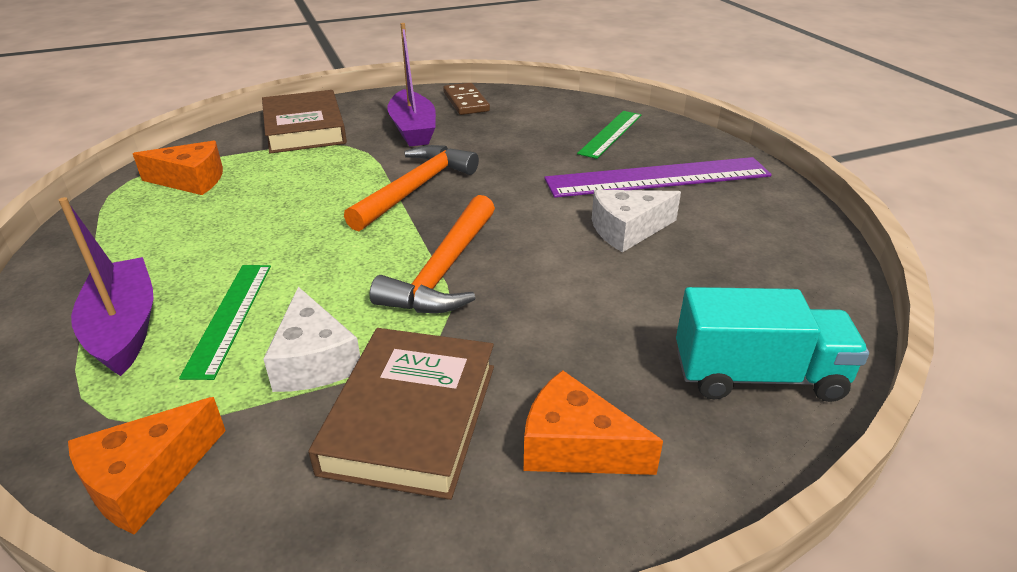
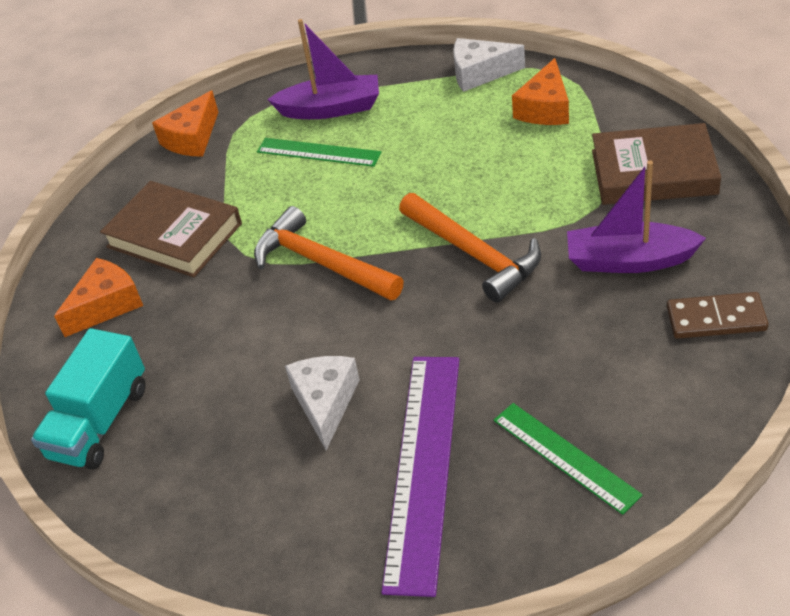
camera: 115 degrees right, 10 degrees up
orange cheese [68,397,226,535] -> orange cheese turned 120 degrees counterclockwise [152,90,218,157]
white cheese [263,287,360,392] -> white cheese moved to [453,38,525,92]

